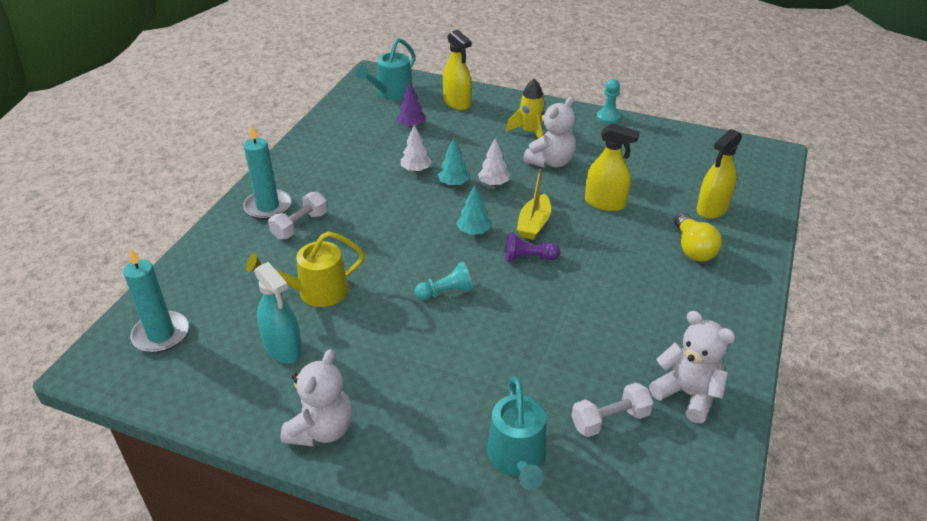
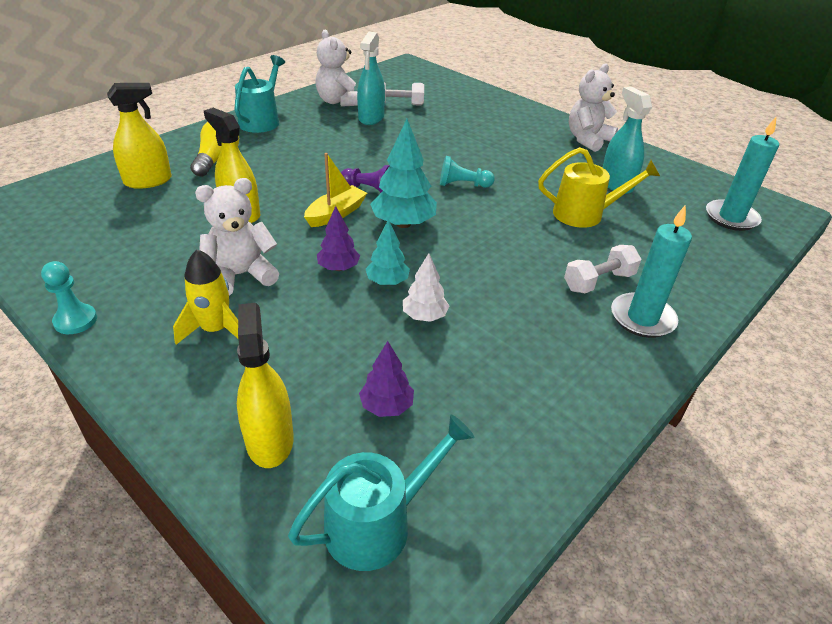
camera: 160 degrees left, 0 degrees up
turquoise tree [456,185,491,235] -> turquoise tree [370,119,437,228], size x1.69
white tree [478,138,510,186] -> purple tree [317,206,360,271]
turquoise watering can [487,376,546,490] -> turquoise watering can moved to [234,55,285,133]
none -> turquoise spray bottle [357,32,385,125]

